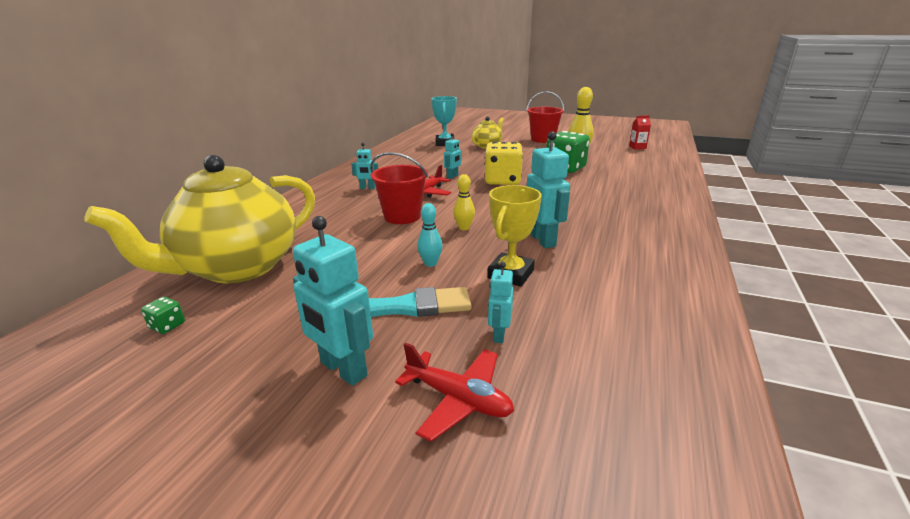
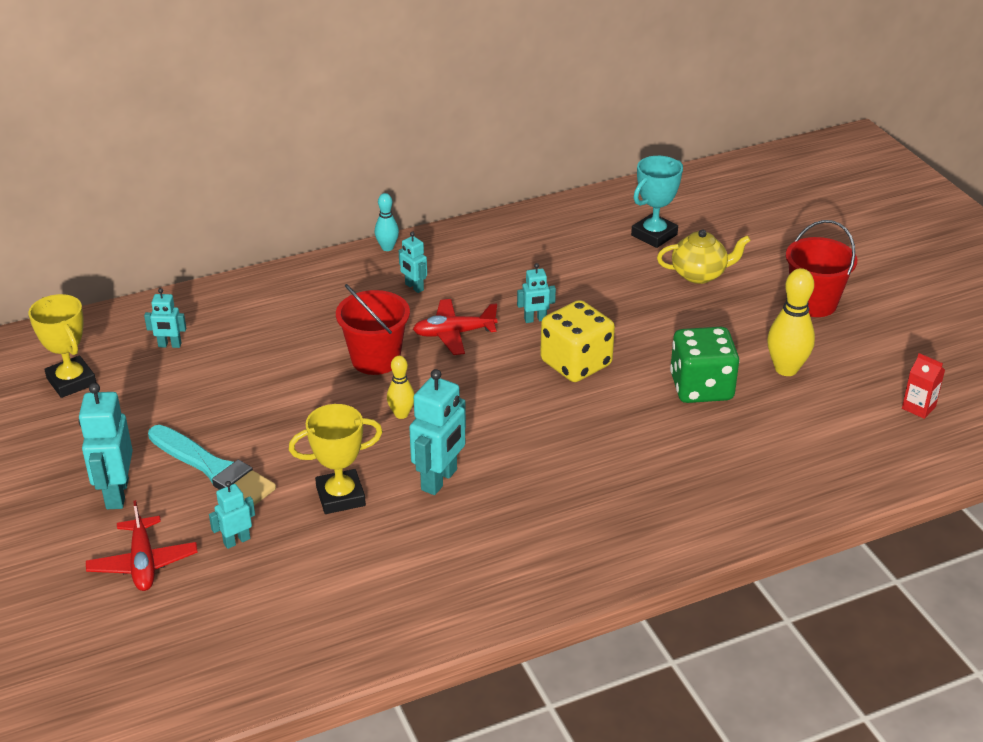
camera: 45 degrees right, 10 degrees up
yellow teapot [84,155,315,283] -> turquoise robot [144,288,186,348]
green dice [141,297,185,334] -> yellow trophy [28,294,97,398]
turquoise bowling pin [417,203,443,267] -> turquoise bowling pin moved to [375,193,399,251]

